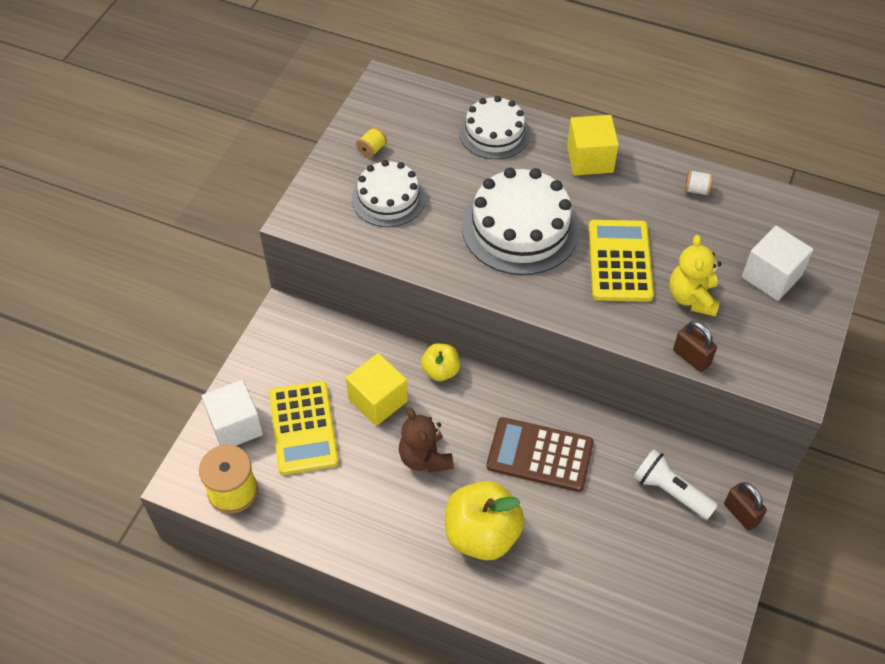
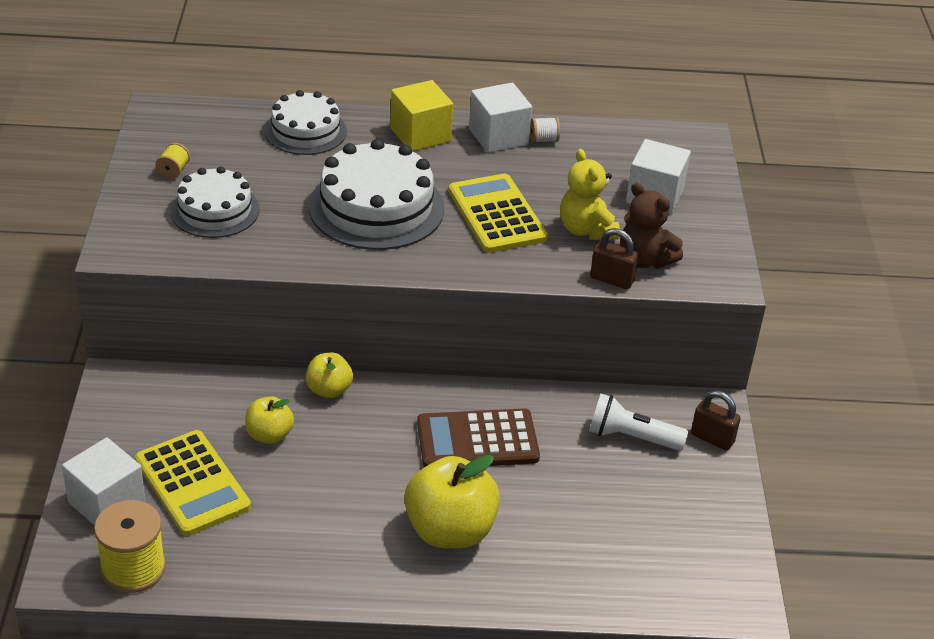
camera: 25 degrees left, 15 degrees down
yellow cube [346,353,408,426] -> yellow apple [245,396,294,444]
brown teddy bear [399,408,454,473] -> brown teddy bear moved to [620,183,683,268]
none -> white cube [469,83,532,153]

